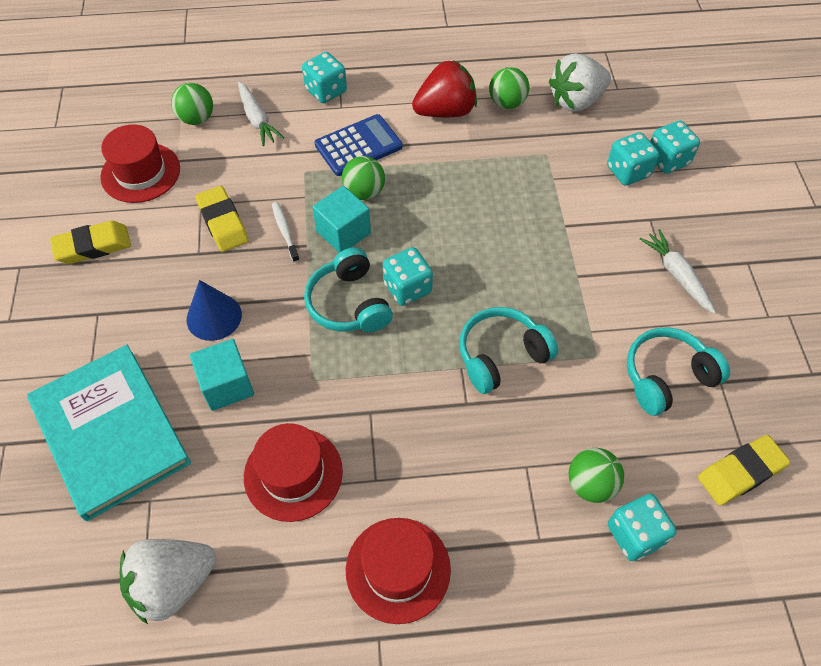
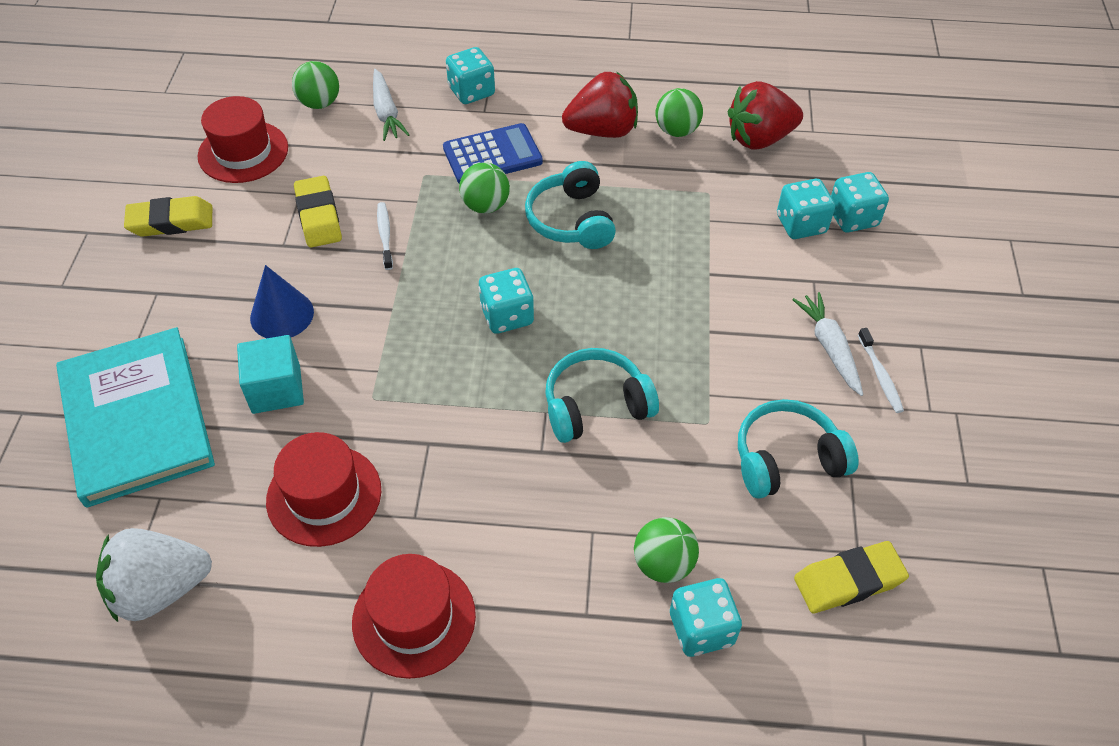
camera: 10 degrees right, 5 degrees down
turquoise headphones [304,247,393,332] -> turquoise headphones moved to [525,161,616,249]
turquoise cube [312,186,371,253] -> none
white strawberry [549,53,611,112] -> red strawberry [728,81,803,150]
none -> white toothbrush [858,328,904,413]

